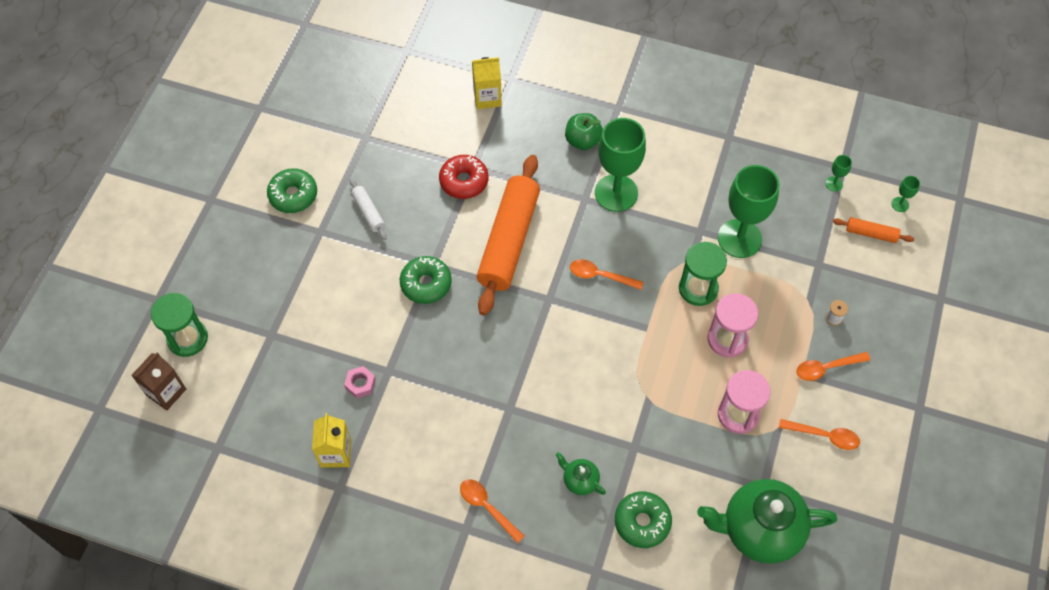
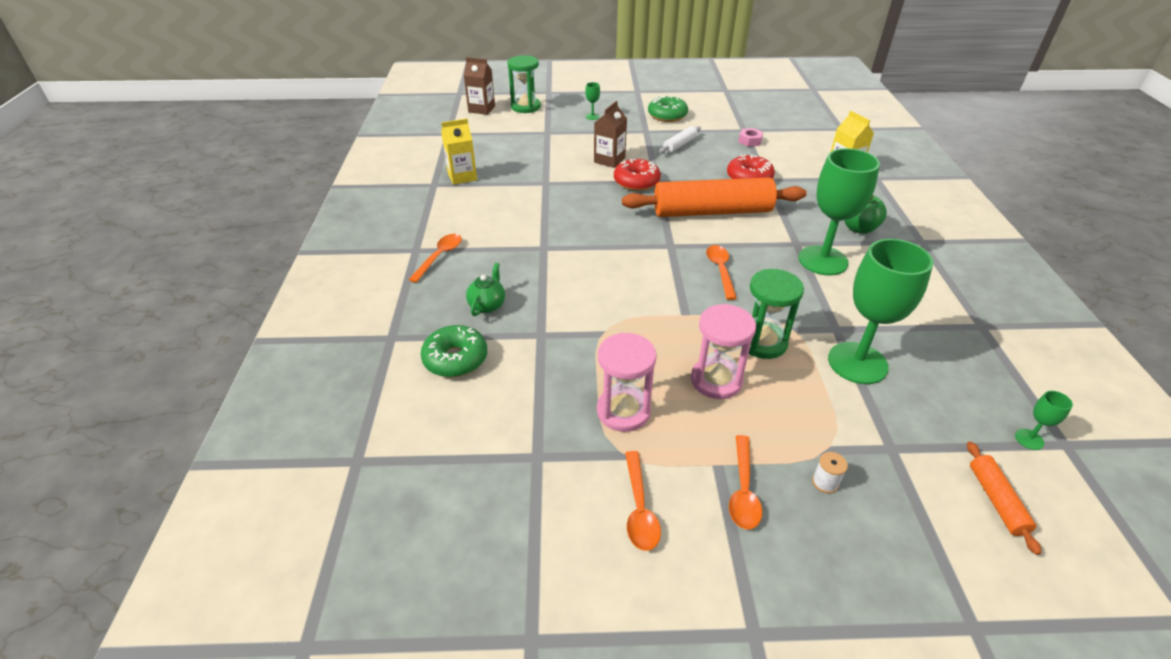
camera: 70 degrees right, 20 degrees down
pink nut [344,366,376,398] -> pink nut moved to [738,128,763,147]
green donut [400,256,452,304] -> red donut [614,159,661,191]
green teapot [697,479,837,564] -> none
orange spoon [796,352,871,381] -> orange spoon turned 135 degrees counterclockwise [729,435,762,529]
green goblet [891,176,920,212] -> green goblet moved to [585,82,600,120]
none -> brown carton [594,101,627,168]

